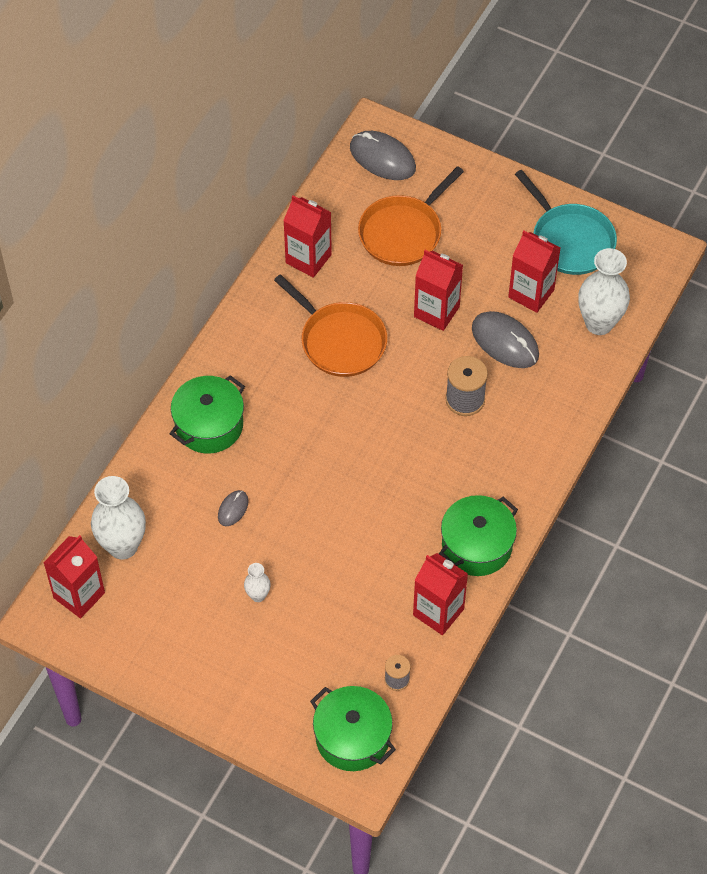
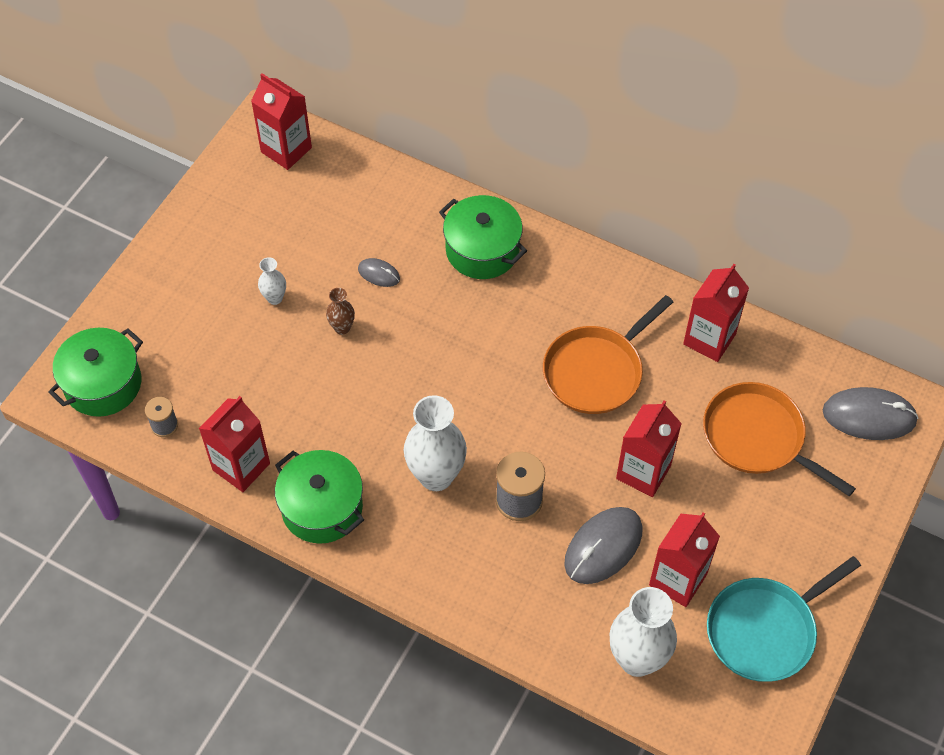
camera: 90 degrees right, 0 degrees up
white vase [91,476,146,560] -> white vase moved to [404,395,467,491]
grey mouse [350,131,416,180] -> grey mouse turned 60 degrees clockwise [823,387,918,440]
none -> brown vase [326,288,355,335]

